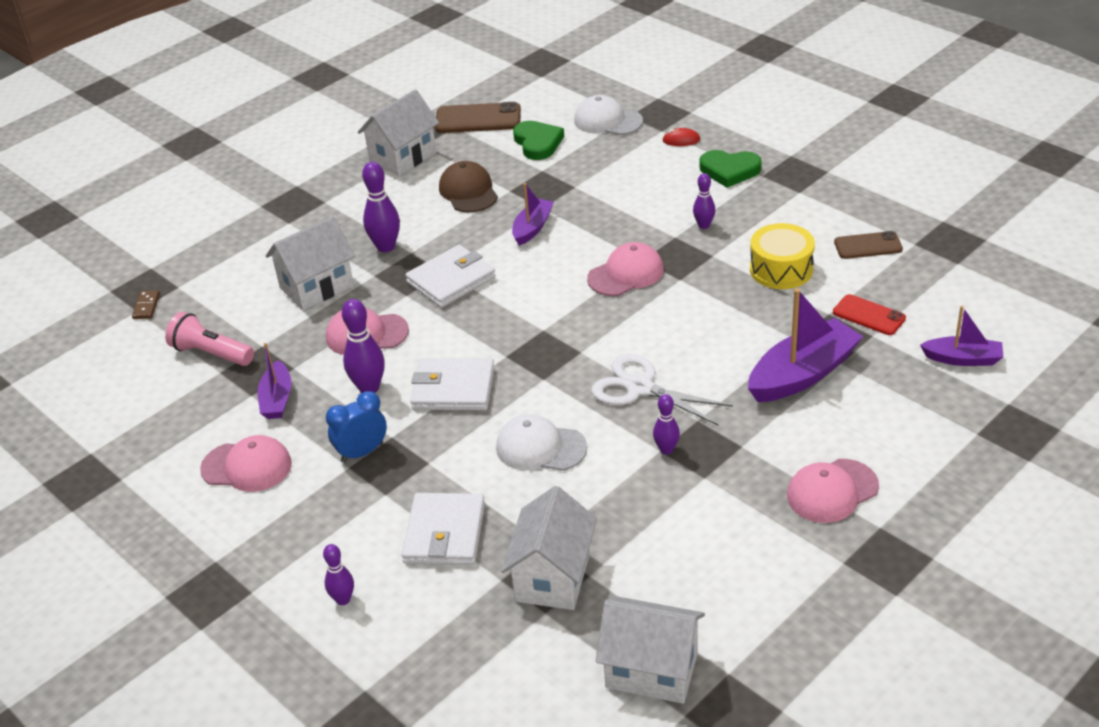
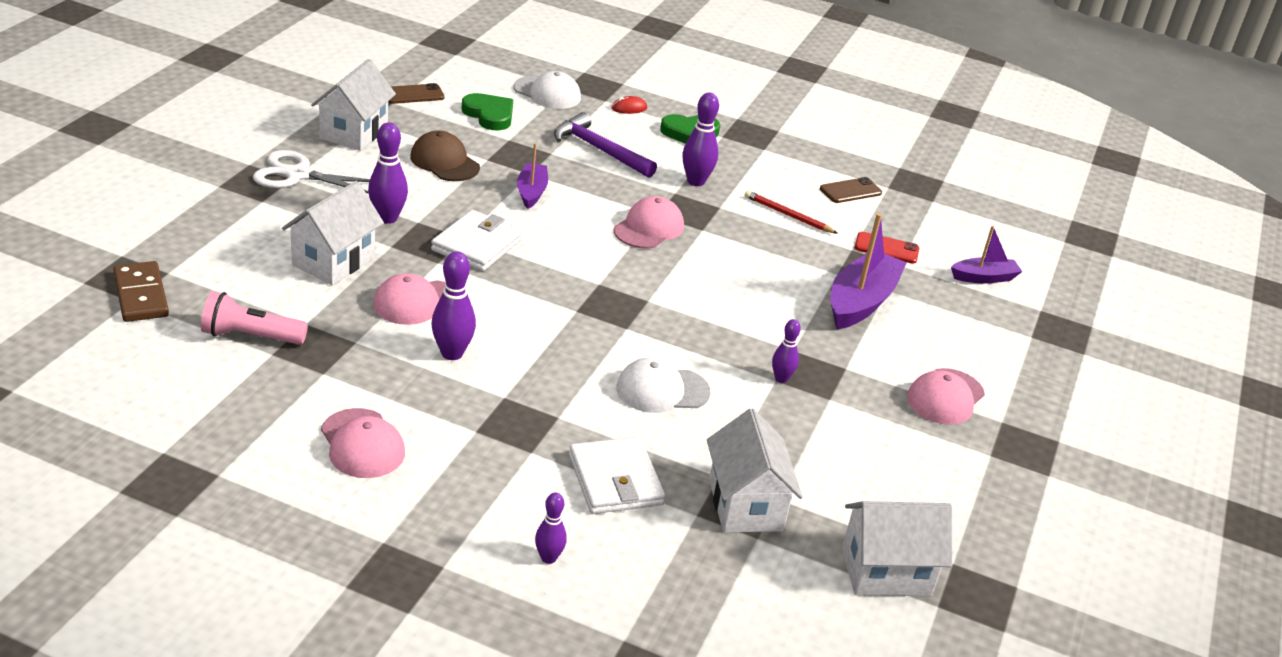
camera: 30 degrees left, 5 degrees down
brown domino [132,290,160,319] -> brown domino [113,261,169,322], size x1.87
pink cap [200,435,292,492] -> pink cap turned 75 degrees clockwise [321,408,405,478]
purple boat [258,343,291,419] -> none
blue clock [326,391,387,463] -> none
white wallet [410,358,495,410] -> none
brown phone [435,102,521,133] -> brown phone [388,83,445,104], size x0.65
white cap [574,95,643,135] -> white cap turned 150 degrees counterclockwise [514,71,581,109]
white scissors [591,354,733,425] -> white scissors moved to [253,150,370,194]
purple bowling pin [693,173,715,229] -> purple bowling pin [682,92,719,186], size x1.63
yellow drum [750,223,815,289] -> red pencil [745,190,838,234]
none -> purple hammer [554,112,657,178]

